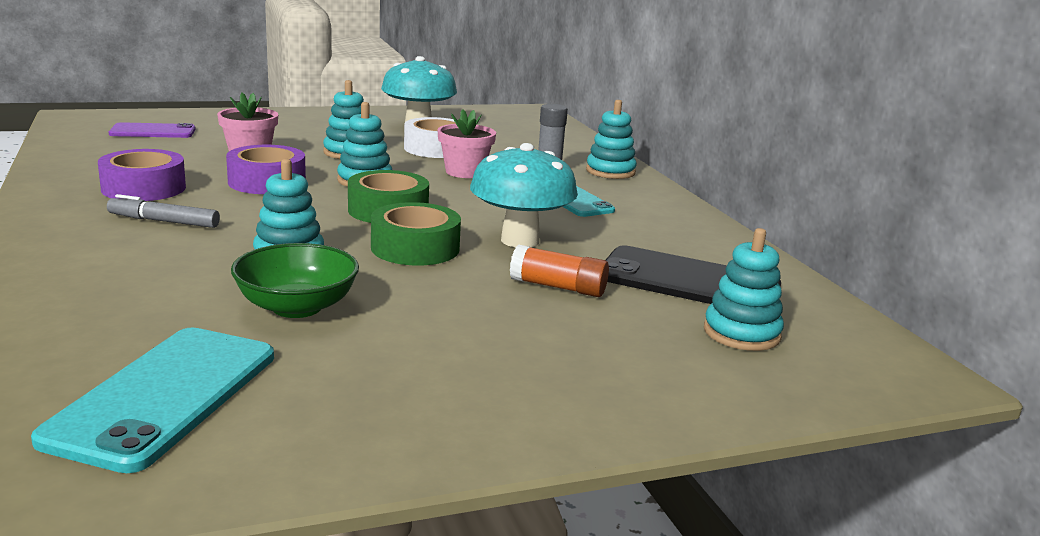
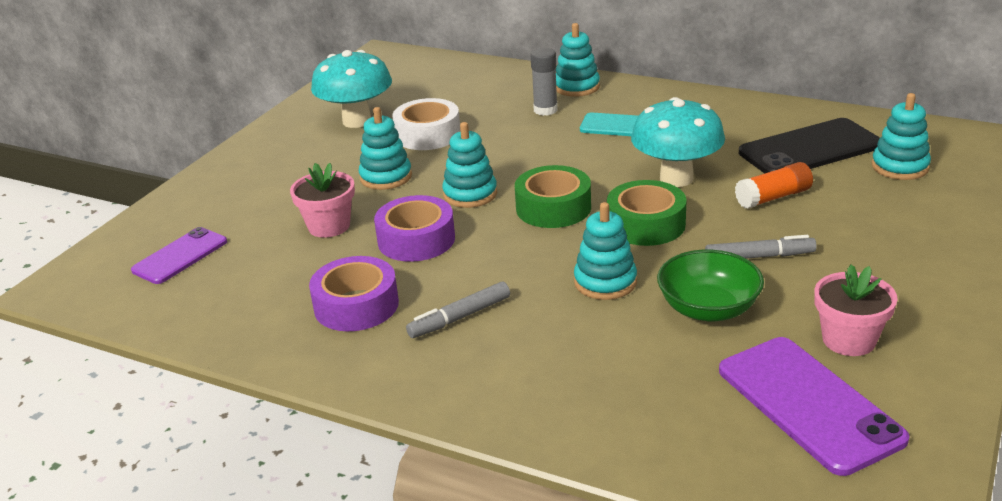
camera: 40 degrees left, 10 degrees up
turquoise phone [31,328,274,473] -> purple phone [719,337,910,476]
pink flower pot [437,109,496,178] -> pink flower pot moved to [814,265,898,356]
none -> grey marker [705,235,817,259]

